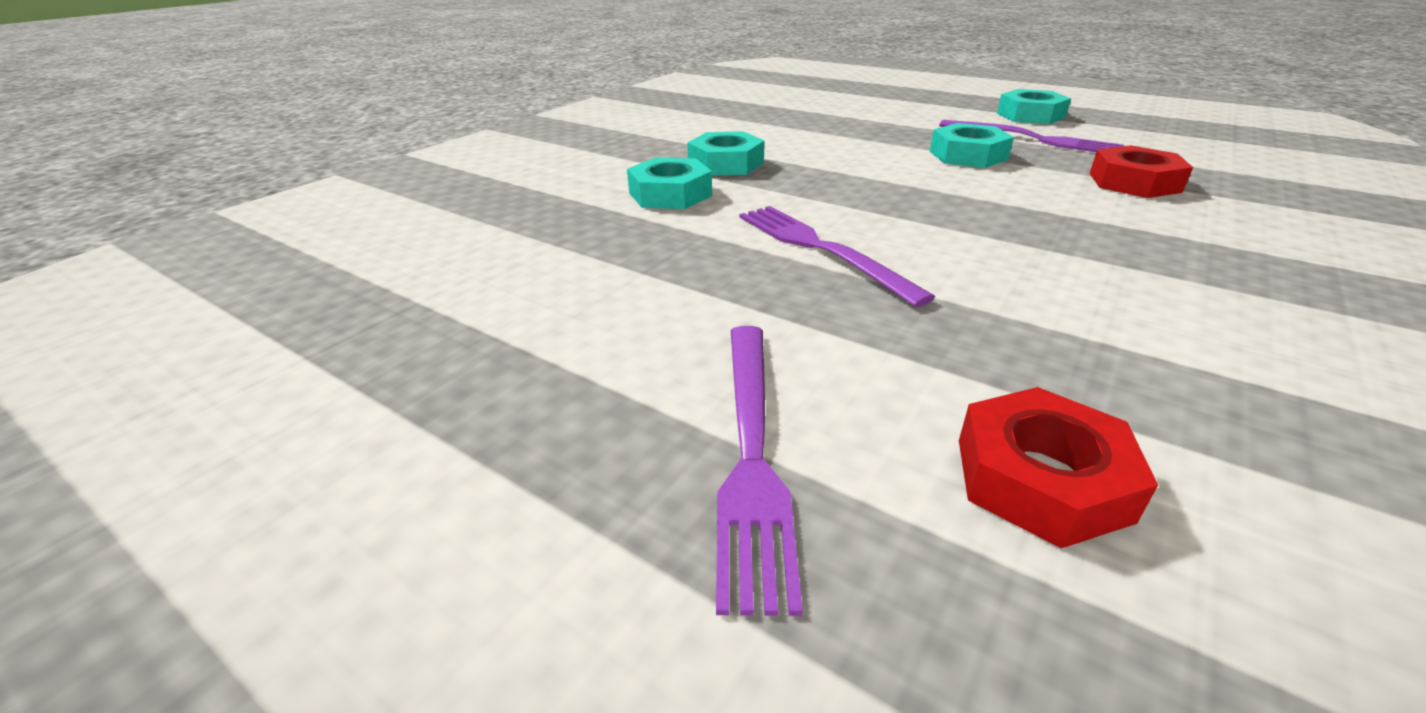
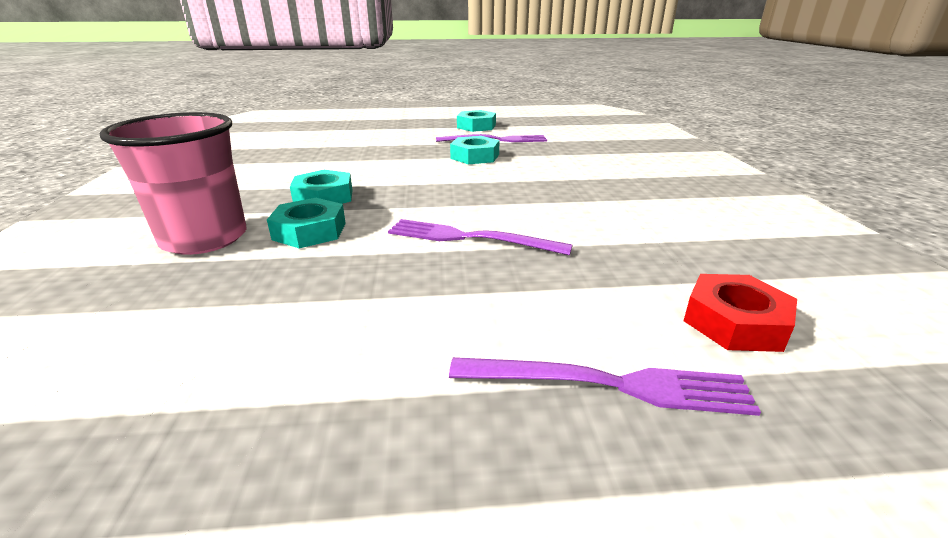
camera: 40 degrees left, 5 degrees down
purple fork [716,326,803,616] -> purple fork turned 45 degrees counterclockwise [449,357,761,416]
red nut [1090,145,1193,198] -> none
none -> pink cup [100,112,247,255]

